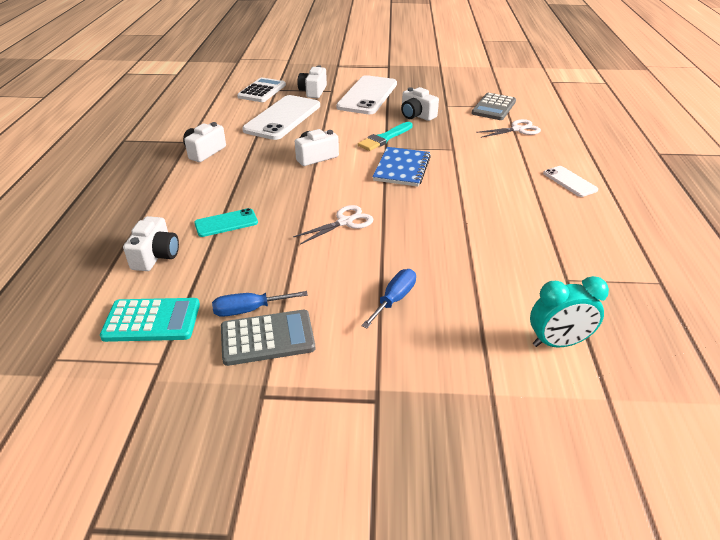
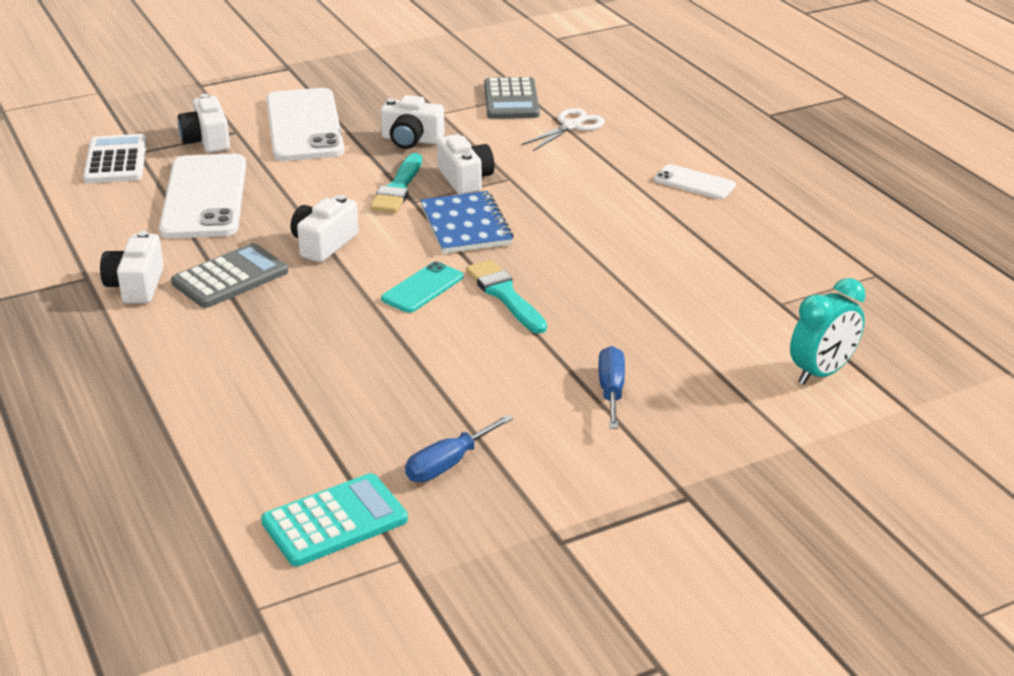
camera: 30 degrees left, 5 degrees down
white camera [123,216,179,271] -> white camera moved to [437,134,495,194]
turquoise phone [194,208,258,237] -> turquoise phone moved to [381,261,464,313]
grey calculator [221,310,315,366] -> grey calculator moved to [171,243,288,308]
white scissors [293,205,374,244] -> none
none -> turquoise brush [466,260,547,334]

